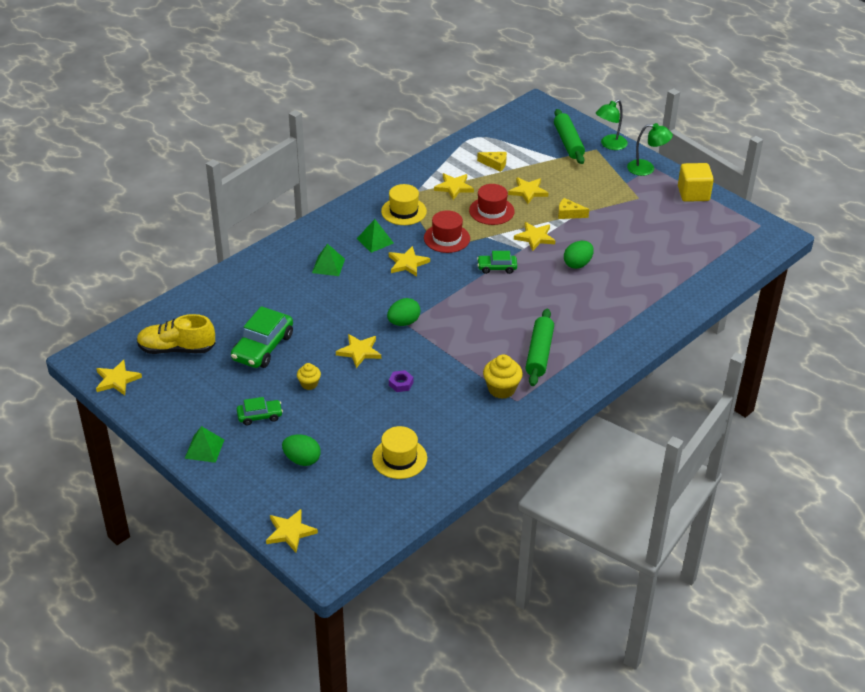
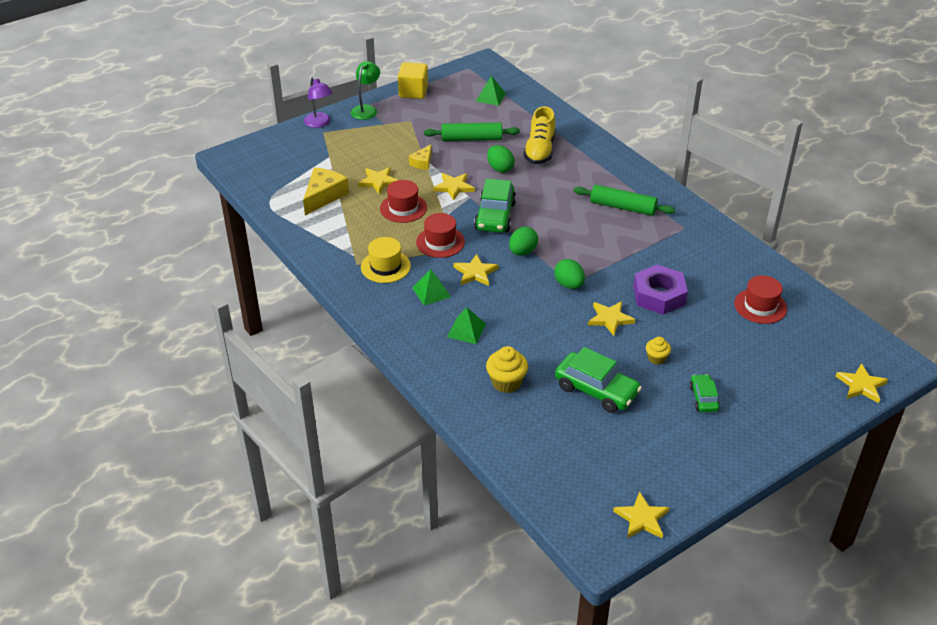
camera: 80 degrees left, 0 degrees up
yellow shoe [137,314,215,354] -> yellow shoe moved to [524,106,556,164]
green pyramid [185,426,224,463] -> green pyramid moved to [476,76,506,106]
green egg [282,435,321,466] -> green egg moved to [509,227,538,255]
yellow hat [372,426,427,479] -> red hat [734,275,787,324]
purple nut [389,370,413,392] -> purple nut [633,264,688,315], size x2.27
yellow star [434,173,474,200] -> none
yellow cheese [477,152,507,172] -> yellow cheese [303,167,349,215], size x1.75
green car [477,251,517,274] -> green car [474,179,516,233], size x1.79
yellow cupcake [483,354,523,399] -> yellow cupcake moved to [486,346,528,393]
green rolling pin [554,109,585,164] -> green rolling pin moved to [424,123,520,141]
green lamp [596,100,628,150] -> purple lamp [304,76,333,128]

